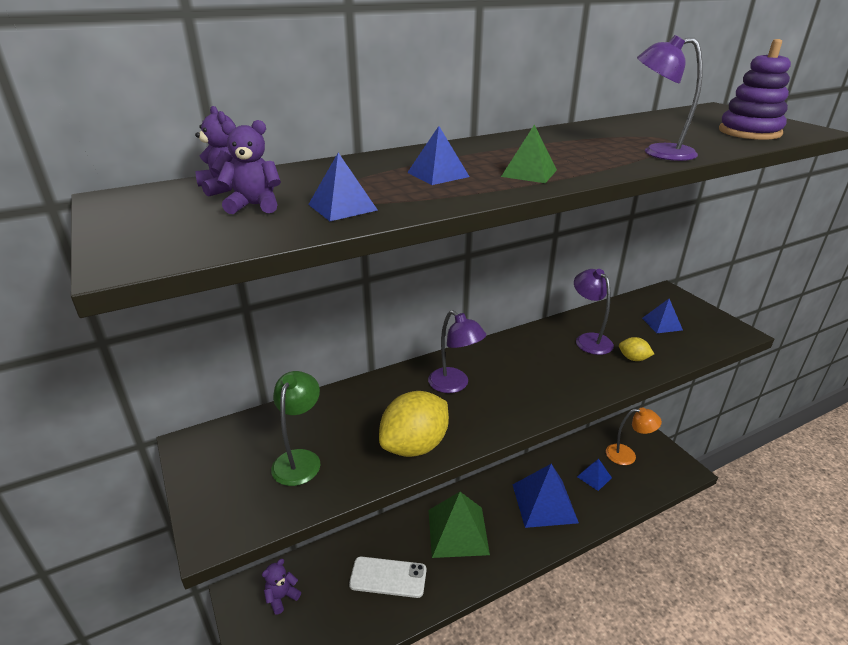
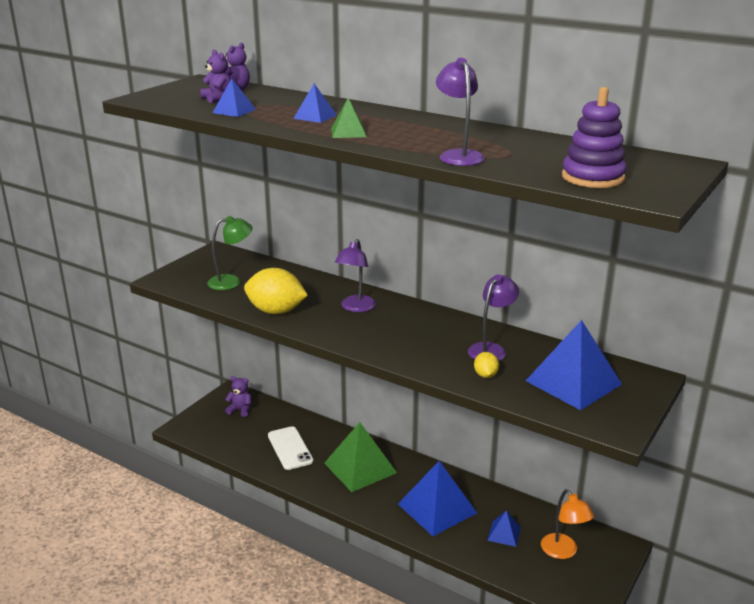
camera: 60 degrees right, 5 degrees down
blue pyramid [642,299,683,333] -> blue pyramid [526,320,622,410], size x2.05

